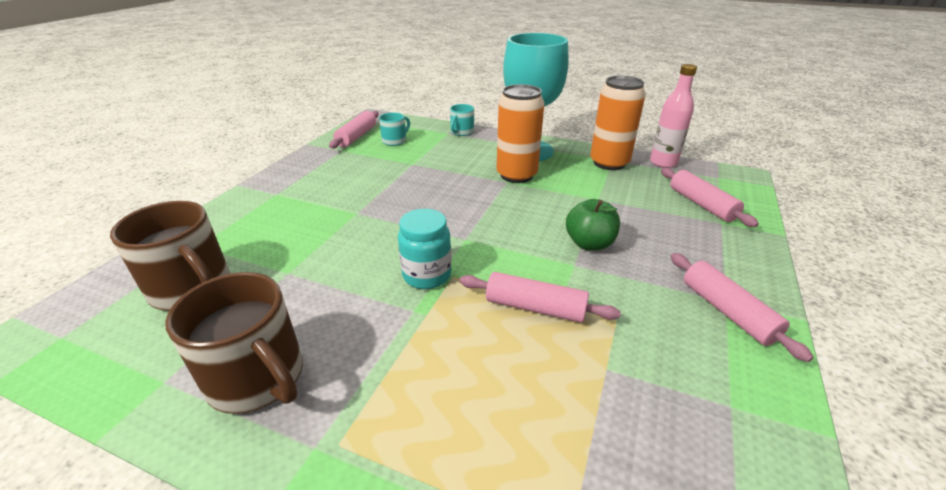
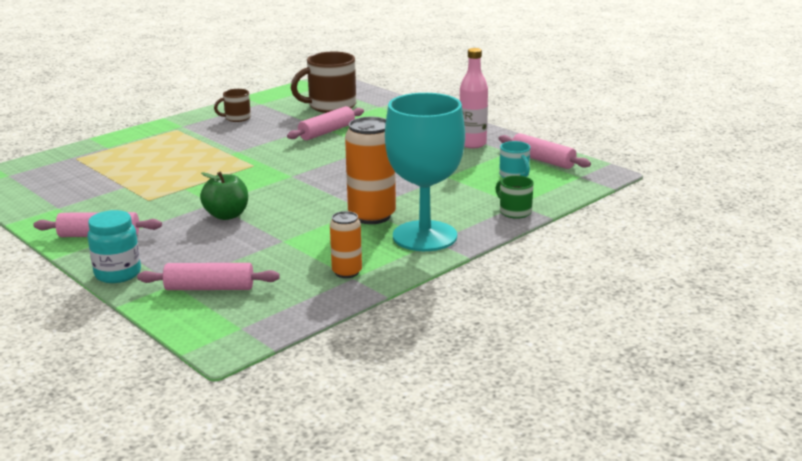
camera: 115 degrees right, 10 degrees down
brown mug [165,272,303,414] -> brown mug [214,89,251,122], size x0.53
turquoise jar [398,209,451,289] -> turquoise jar moved to [88,210,141,283]
turquoise mug [450,104,474,136] -> green mug [496,175,534,219]
pink rolling pin [460,272,621,323] -> pink rolling pin moved to [287,106,364,140]
orange can [590,76,646,170] -> orange can [330,211,362,278], size x0.57
pink bottle [650,64,697,168] -> pink bottle moved to [460,48,488,148]

